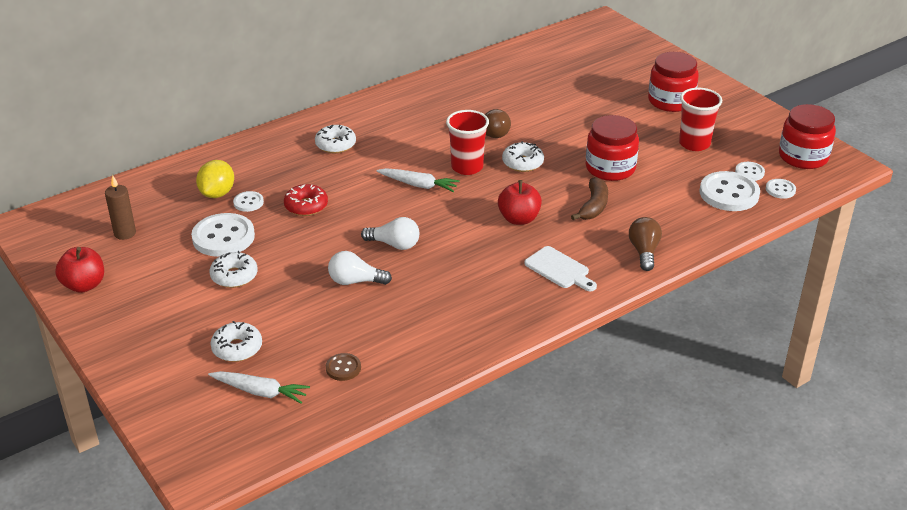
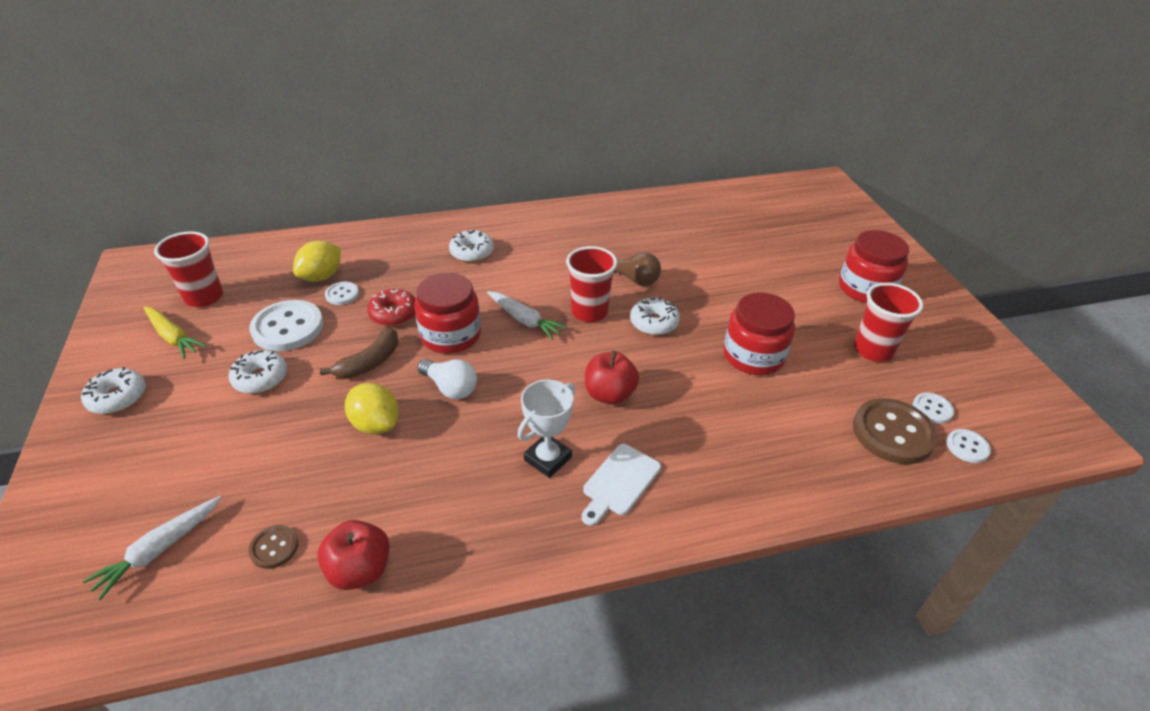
camera: 20 degrees right, 5 degrees up
red apple [55,247,104,293] -> red apple moved to [317,520,390,590]
brown candle [105,175,136,240] -> red cup [154,231,223,307]
white carrot [208,371,310,404] -> white carrot turned 90 degrees clockwise [83,496,221,600]
white donut [210,321,262,362] -> white donut moved to [81,367,146,414]
white light bulb [328,251,392,285] -> yellow lemon [345,383,399,434]
white cutting board [524,246,597,292] -> white cutting board turned 60 degrees clockwise [582,444,661,526]
brown banana [571,177,608,220] -> brown banana moved to [320,328,398,379]
brown light bulb [629,217,662,271] -> none
white button [700,171,760,211] -> brown button [853,398,938,464]
red jar [779,104,836,169] -> red jar moved to [415,273,481,354]
none -> yellow carrot [144,306,207,359]
none -> white trophy [518,380,575,478]

